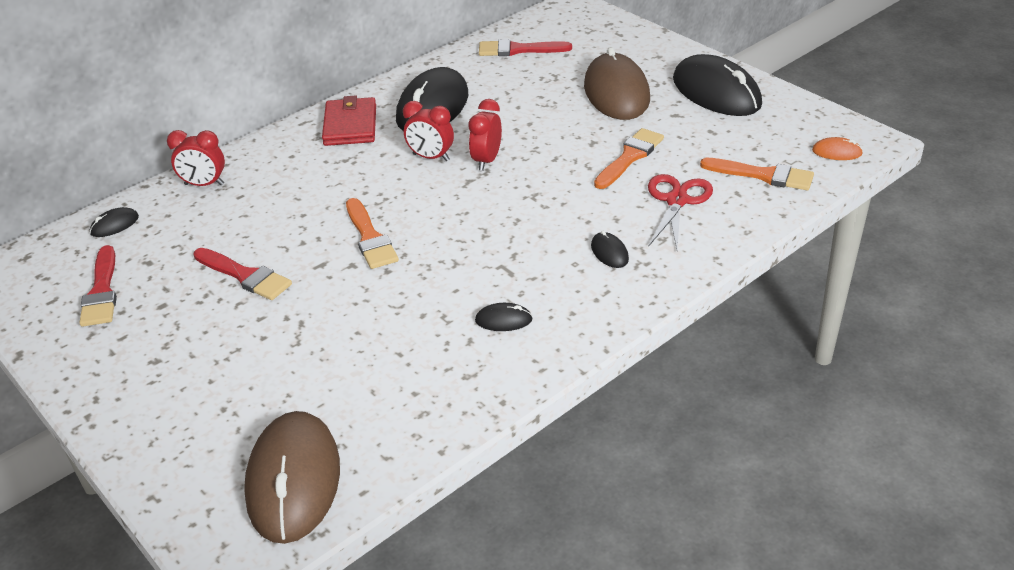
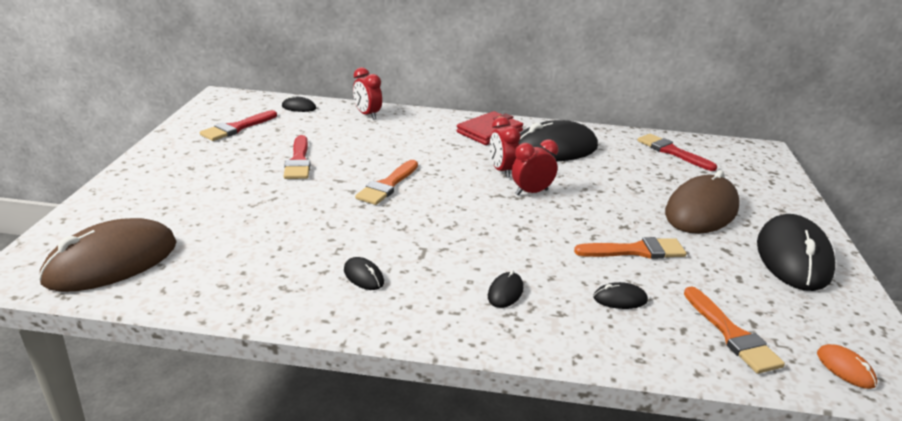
camera: 45 degrees right, 10 degrees down
red scissors [648,174,713,249] -> black mouse [593,282,648,309]

